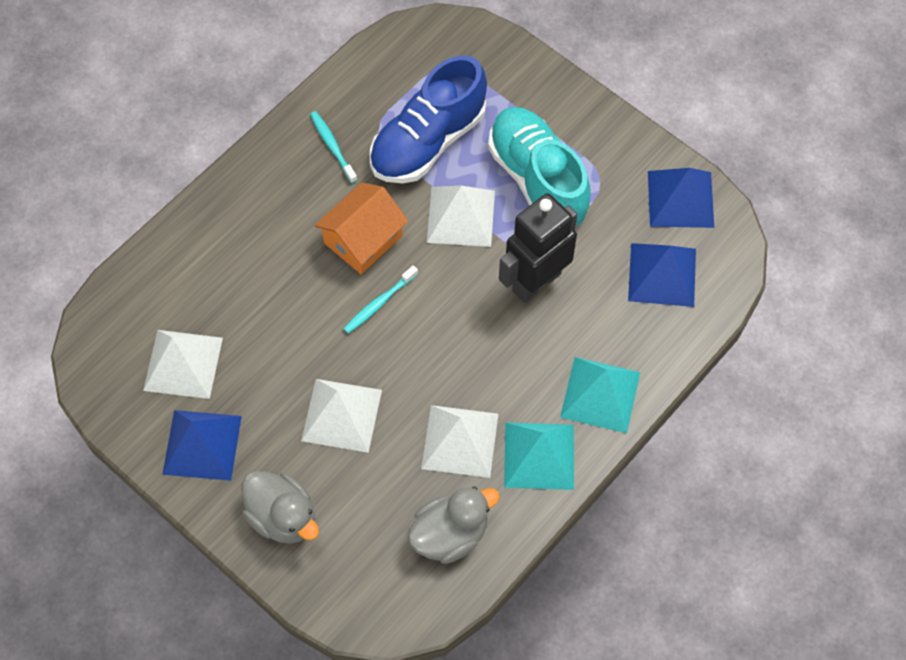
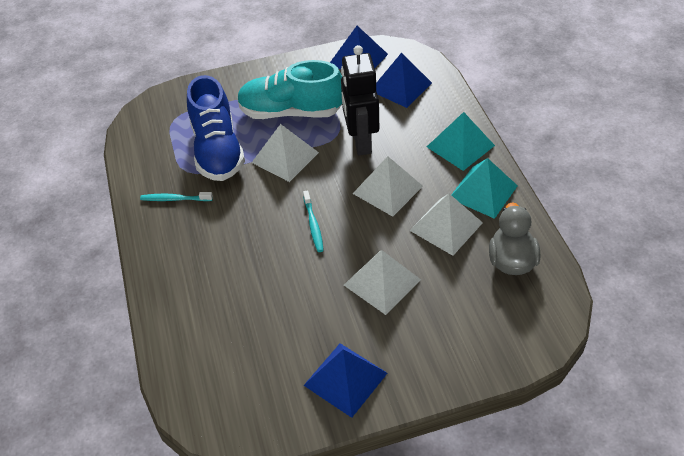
camera: 55 degrees left, 15 degrees down
white pyramid [143,330,223,399] -> white pyramid moved to [353,156,423,217]
grey duck [242,471,319,544] -> none
orange house [314,182,409,274] -> none

